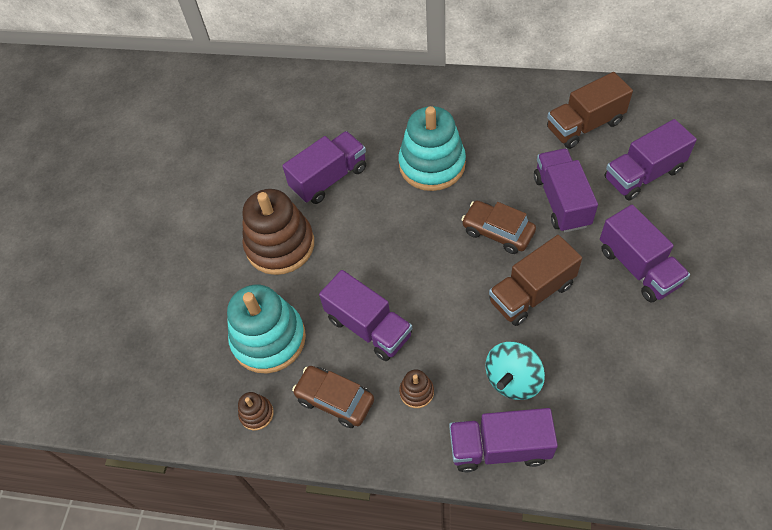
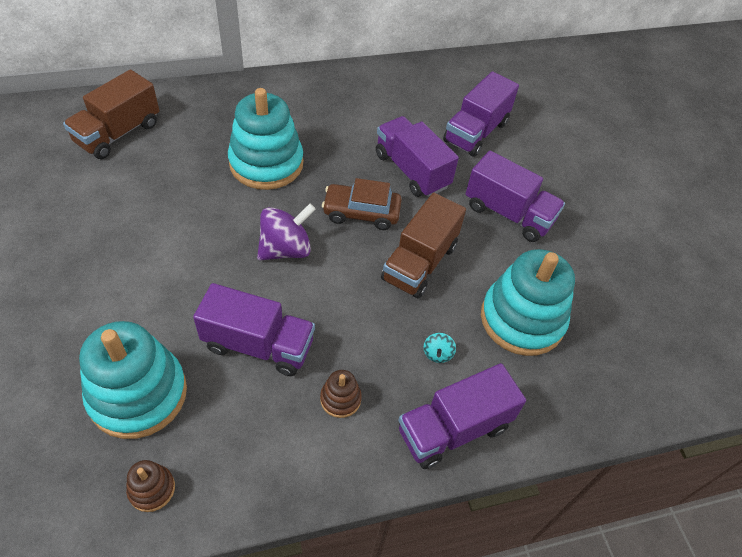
camera: 35 degrees left, 5 degrees down
brown stacking toy [242,189,314,275] -> none
purple truck [282,131,366,204] -> none
brown car [292,366,374,428] -> none
turquoise spinning top [486,342,545,400] -> turquoise spinning top [423,333,456,363], size x0.47
brown truck [547,72,633,149] -> brown truck moved to [63,70,159,159]
none -> purple spinning top [257,204,316,260]
none -> turquoise stacking toy [481,249,575,356]

